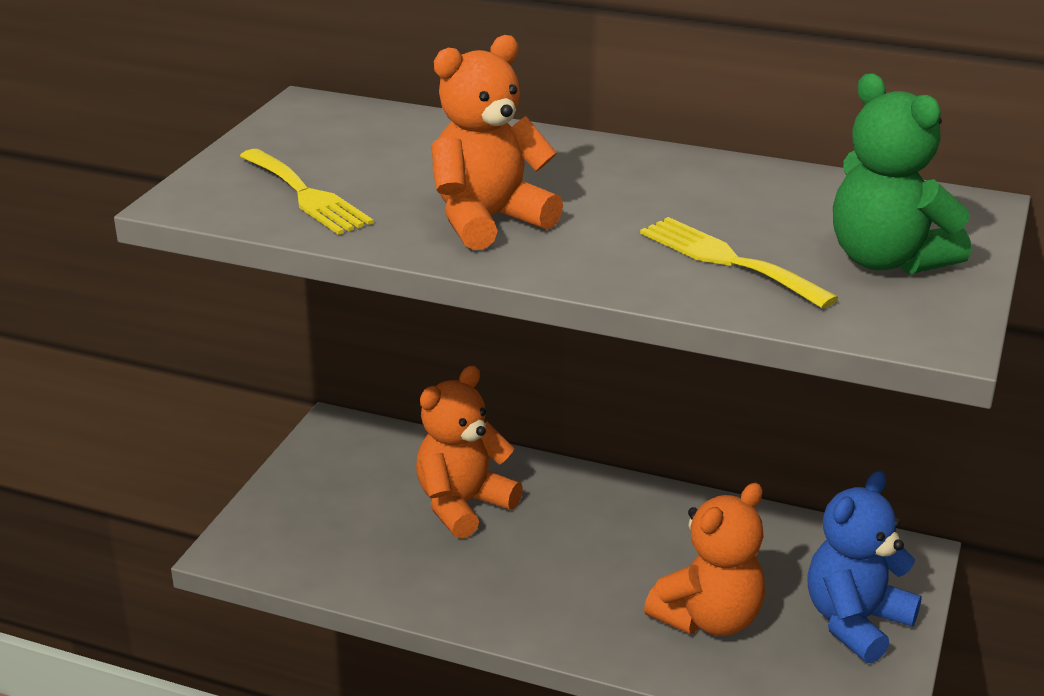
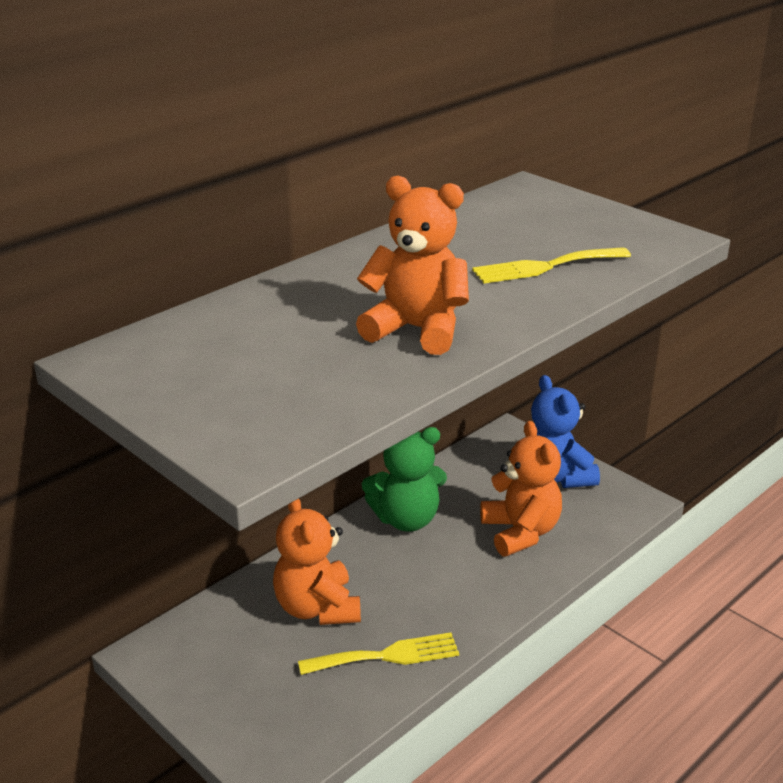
camera: 65 degrees left, 0 degrees up
yellow fork [240,149,374,235] -> yellow fork moved to [298,632,459,675]
orange teddy bear [431,35,563,250] -> orange teddy bear turned 120 degrees clockwise [356,176,469,355]
green teddy bear [833,73,971,274] -> green teddy bear moved to [362,427,447,532]

